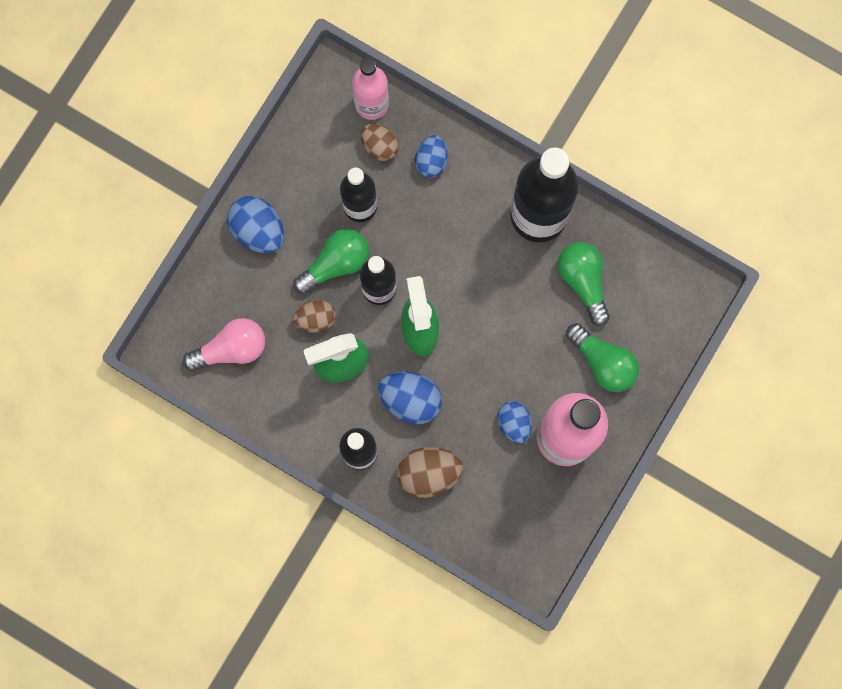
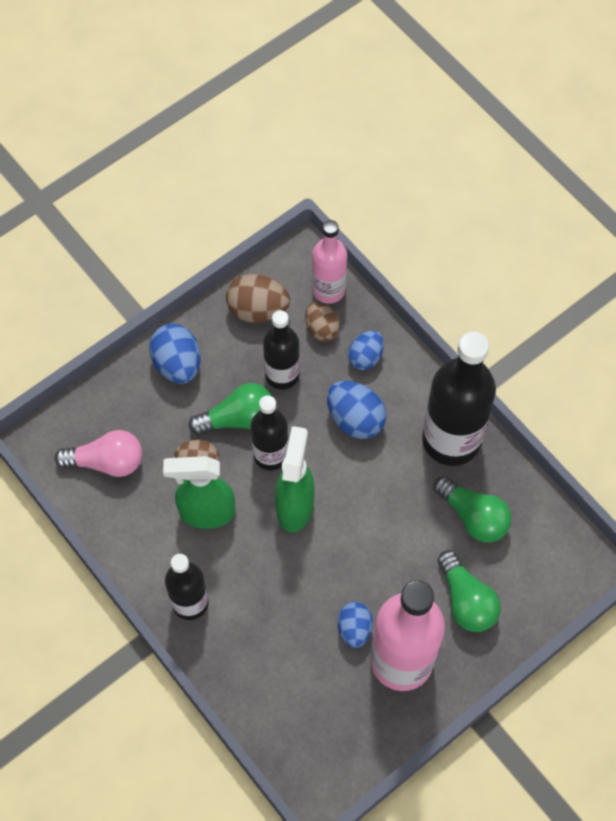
camera: 20 degrees right, 15 degrees down
blue egg [378,372,442,424] -> blue egg moved to [327,381,386,439]
brown egg [397,447,463,498] -> brown egg moved to [226,274,290,323]
green light bulb [558,242,610,326] -> green light bulb turned 135 degrees clockwise [434,476,512,542]

